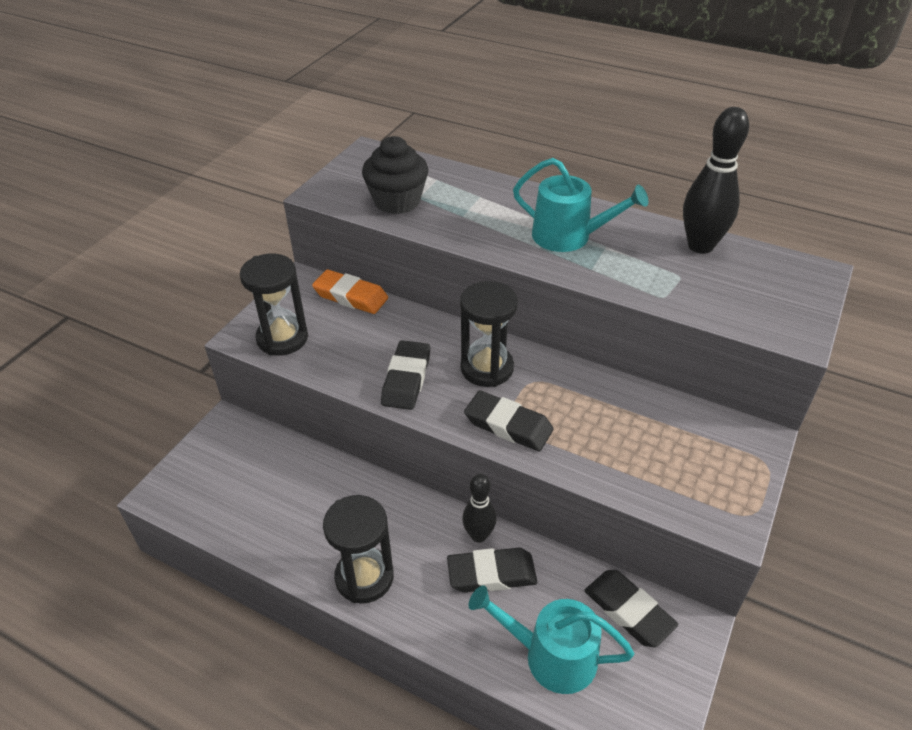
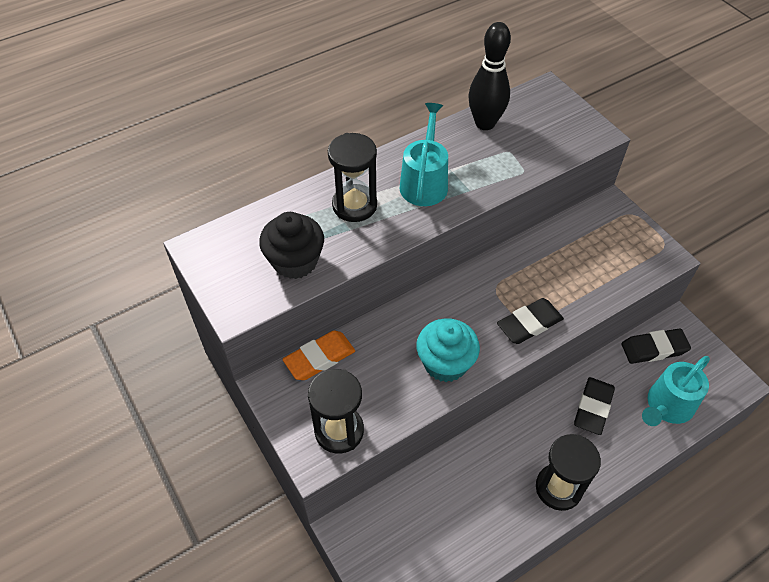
camera: 60 degrees left, 10 degrees up
black eraser [381,340,430,410] -> turquoise cupcake [417,318,480,382]
black hourglass [460,281,518,387] -> black hourglass moved to [328,133,377,222]
black bowling pin [462,474,496,543] -> none
turquoise watering can [513,158,648,252] -> turquoise watering can turned 45 degrees counterclockwise [400,103,448,206]

